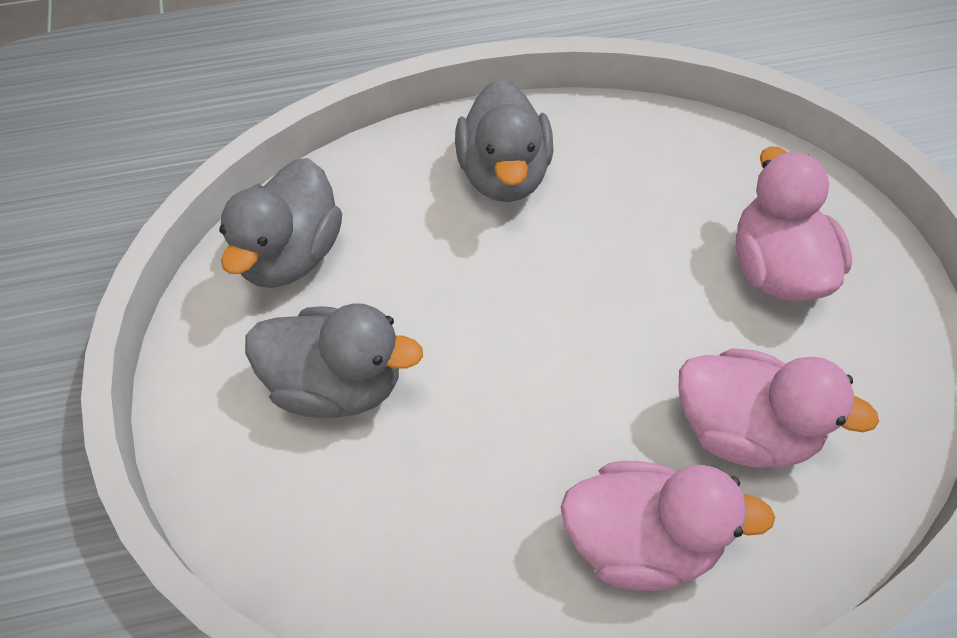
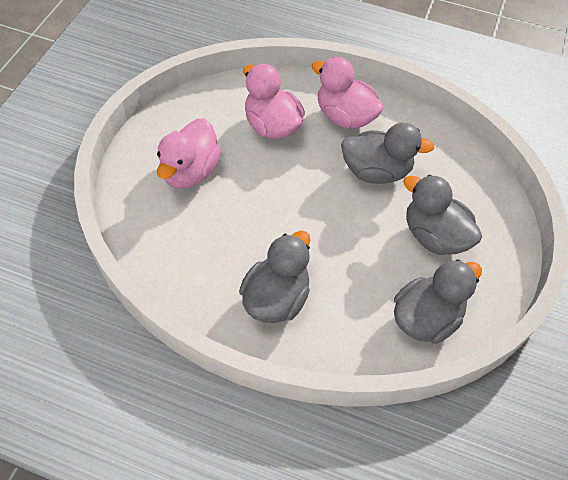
camera: 150 degrees left, 0 degrees up
none -> grey duck [341,123,434,184]

